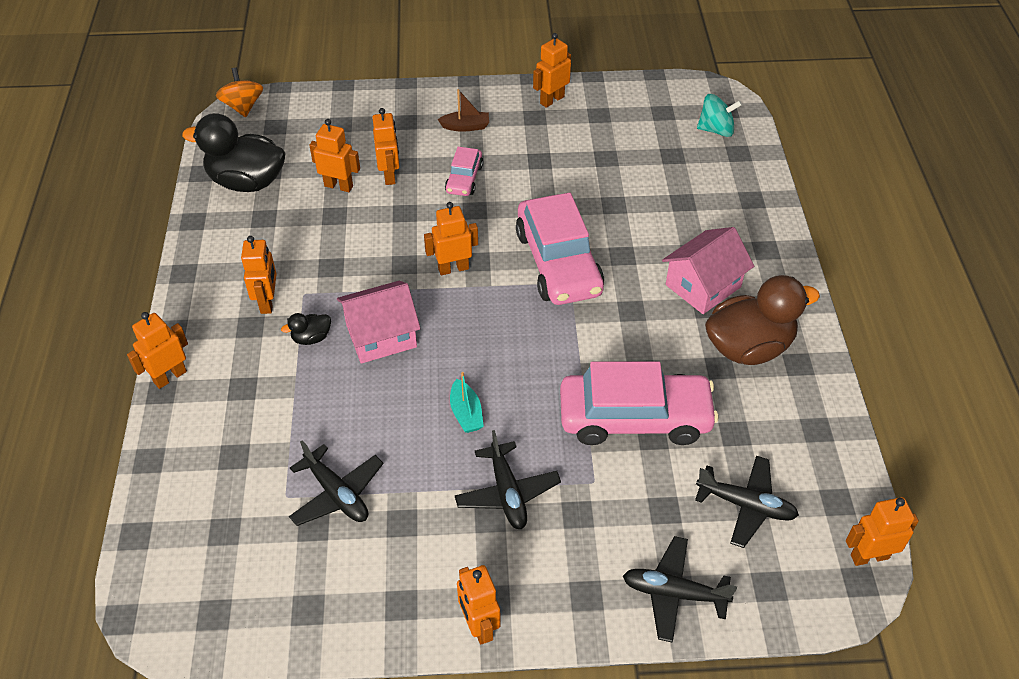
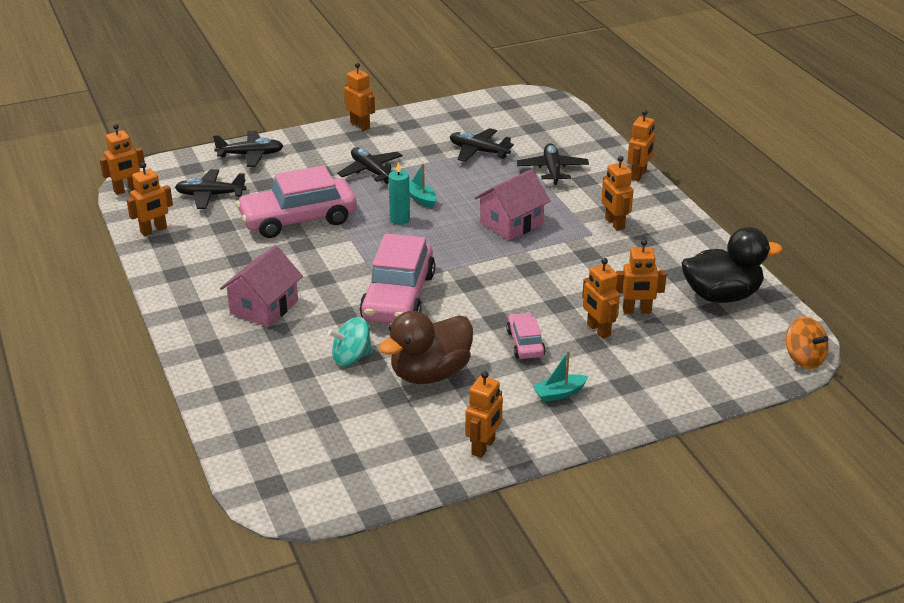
camera: 160 degrees right, 15 degrees down
black duck [281,313,331,345] -> none
orange robot [424,202,478,275] -> orange robot moved to [127,162,173,236]
brown boat [437,89,489,132] -> turquoise boat [533,350,589,402]
pink car [516,193,604,305] -> pink car turned 135 degrees counterclockwise [360,234,436,324]
turquoise spinning top [697,94,742,137] -> turquoise spinning top moved to [328,317,373,366]
brown duck [705,275,820,365] -> brown duck moved to [379,311,473,384]
none -> turquoise candle [388,162,410,225]
none -> black plane [517,143,589,185]

